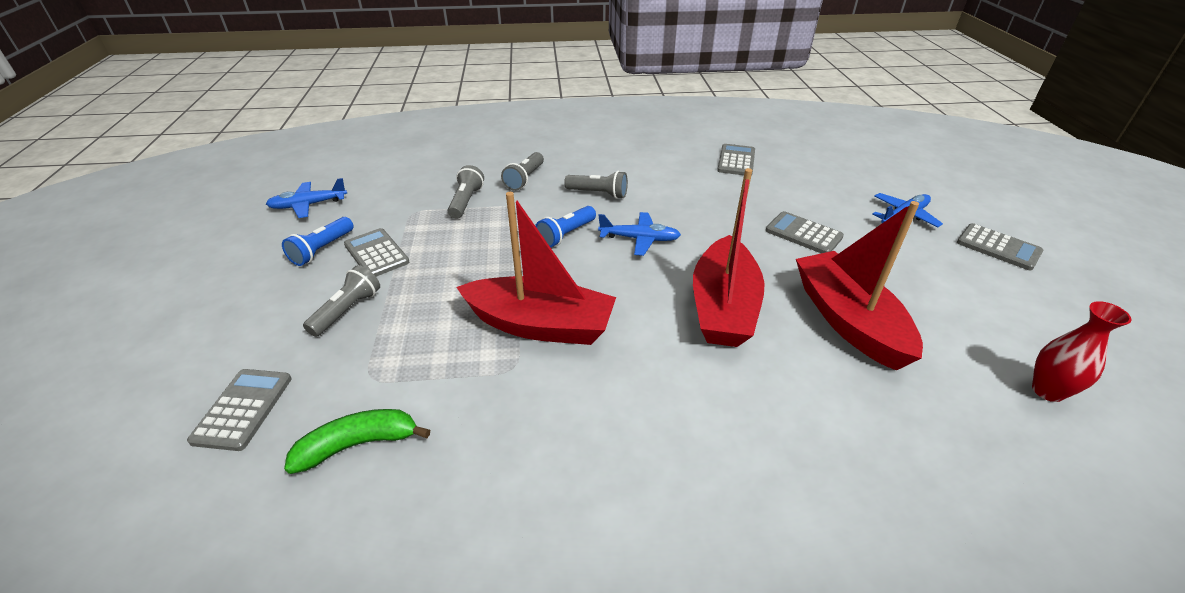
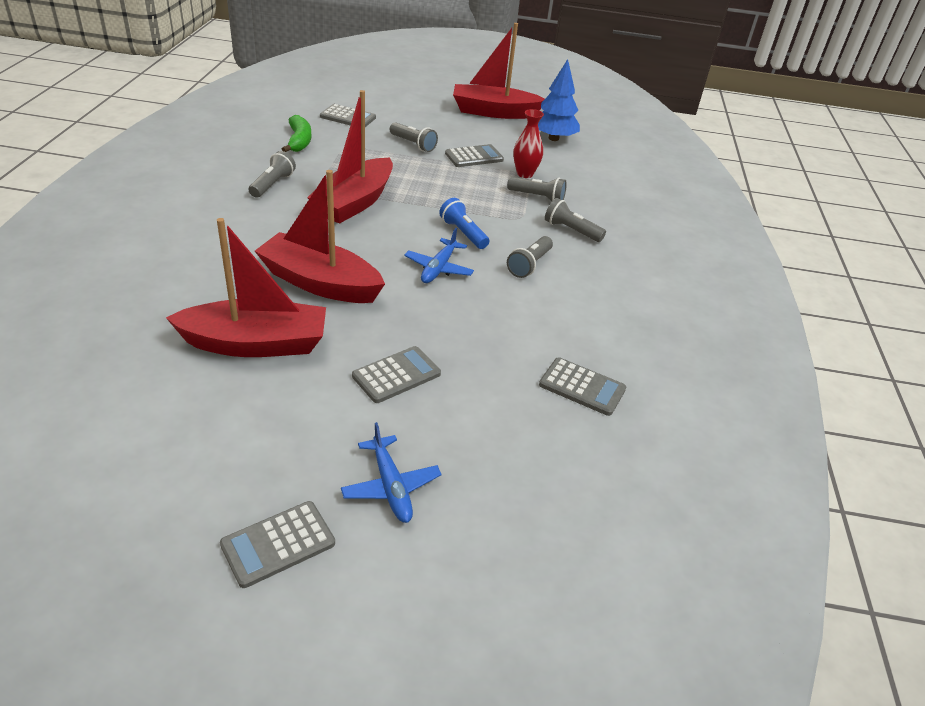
camera: 100 degrees right, 0 degrees up
blue plane [266,178,347,218] -> blue tree [538,59,580,141]
blue flashlight [282,217,354,266] -> none
red vase [1032,301,1132,402] -> red vase moved to [513,109,544,178]
none -> grey flashlight [249,151,296,198]
none -> red boat [453,23,545,119]

